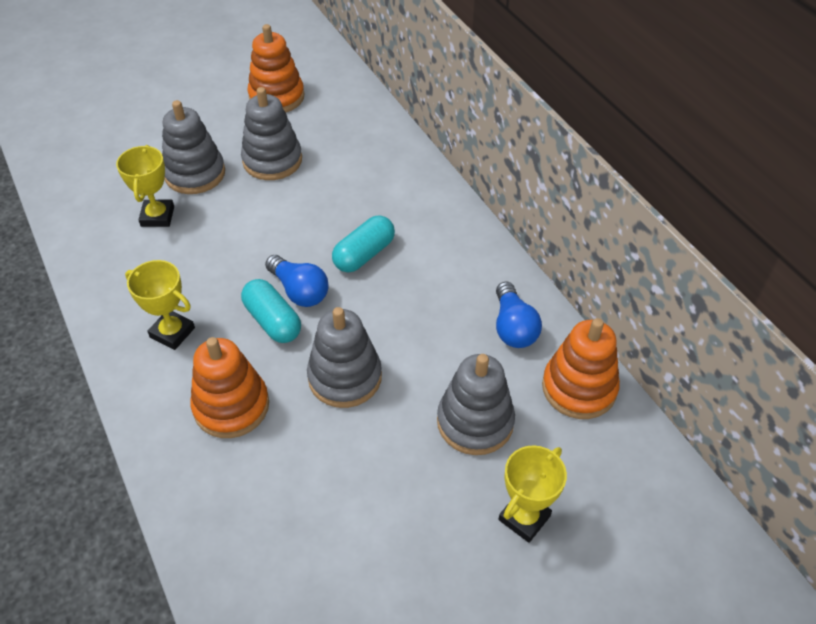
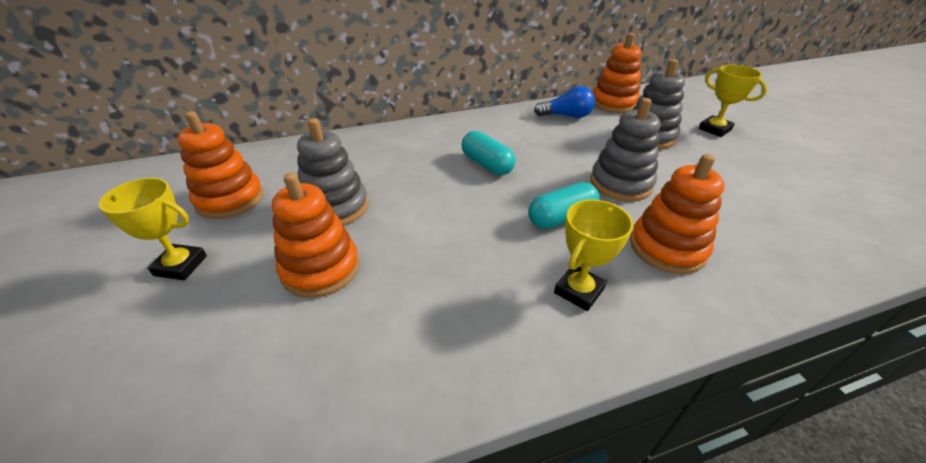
camera: 80 degrees left, 10 degrees down
yellow trophy [116,145,174,227] -> yellow trophy moved to [99,178,207,280]
grey stacking toy [162,100,225,194] -> orange stacking toy [272,173,359,298]
blue light bulb [265,255,329,307] -> none

